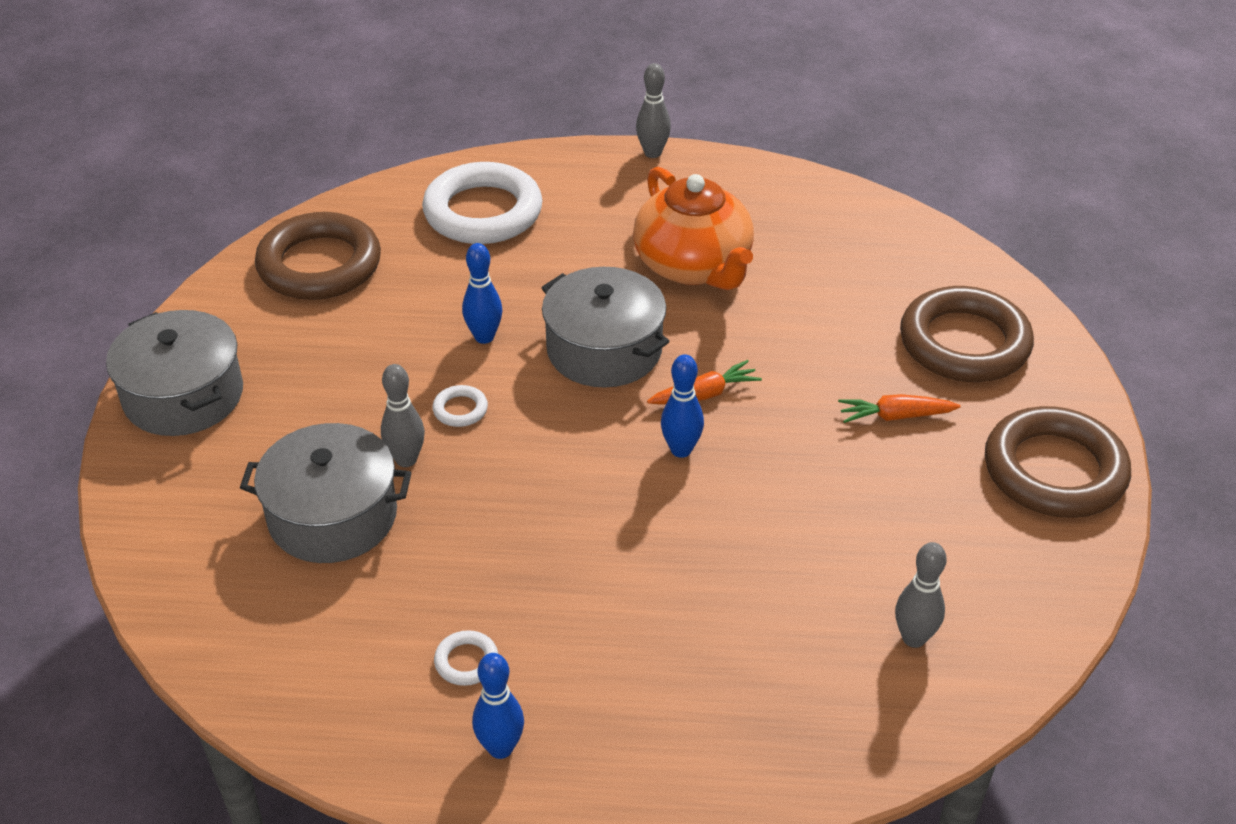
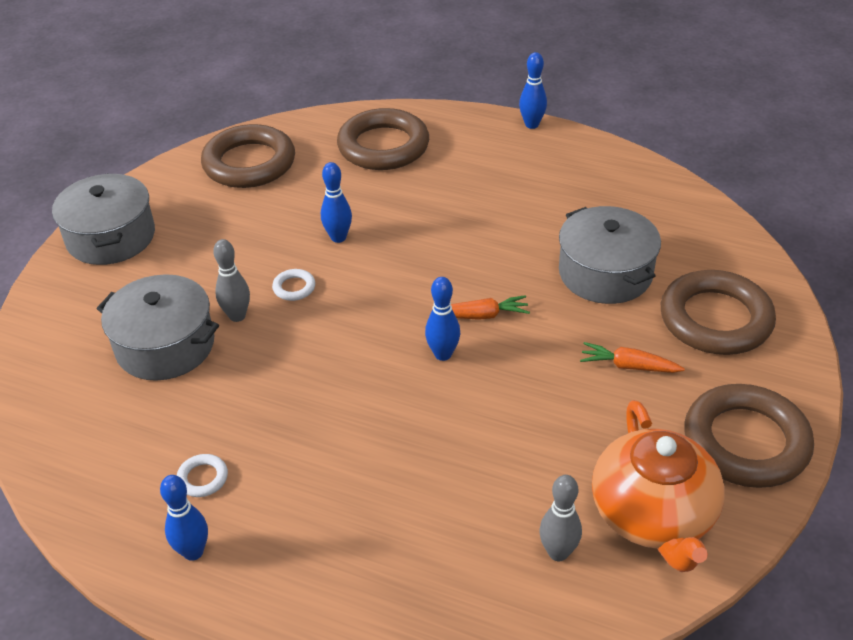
camera: 20 degrees right, 0 degrees up
white ring [422,162,543,244] -> brown ring [337,108,429,170]
grey pot [541,267,669,388] -> grey pot moved to [559,206,661,304]
orange teapot [633,167,754,290] -> orange teapot moved to [592,400,725,572]
grey bowling pin [636,63,671,158] -> blue bowling pin [519,52,547,129]

